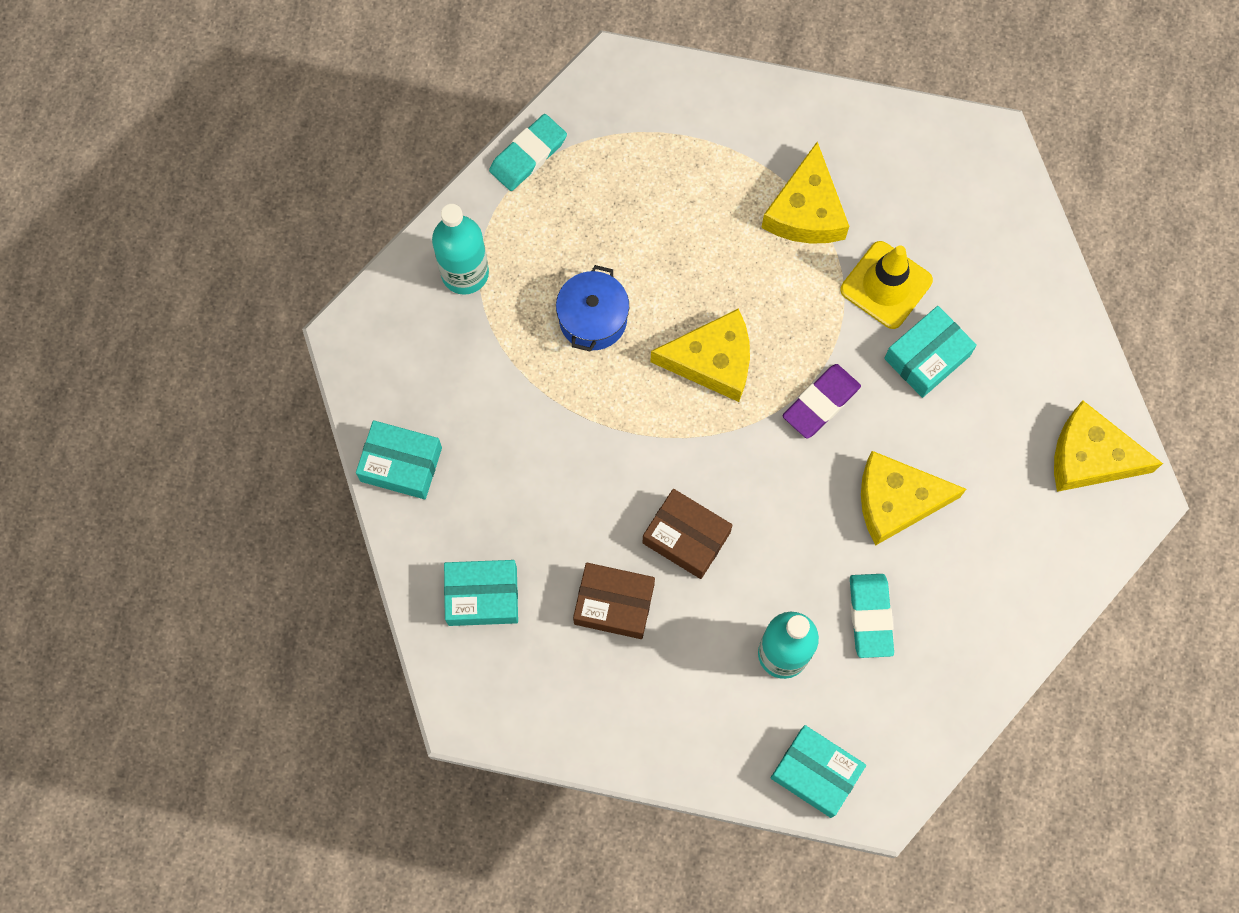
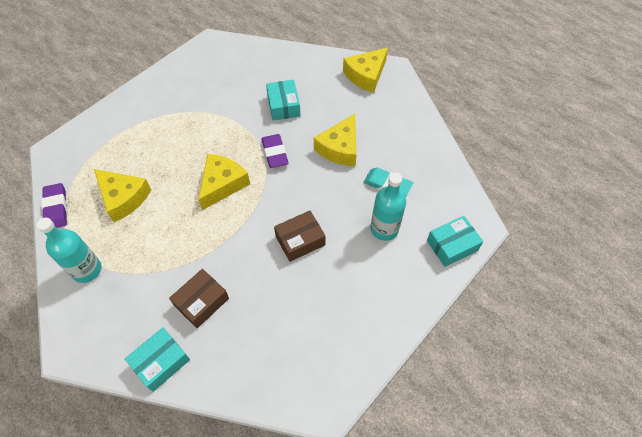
camera: 60 degrees left, 15 degrees down
turquoise box [444,560,518,626] -> none
turquoise eraser [489,114,567,191] -> purple eraser [42,183,67,228]
blue pot [556,265,629,352] -> none
brown box [573,563,655,639] -> brown box moved to [169,269,229,328]
yellow cheese [761,142,849,244] -> yellow cheese moved to [94,169,151,222]
yellow traffic cone [841,241,933,329] -> none

